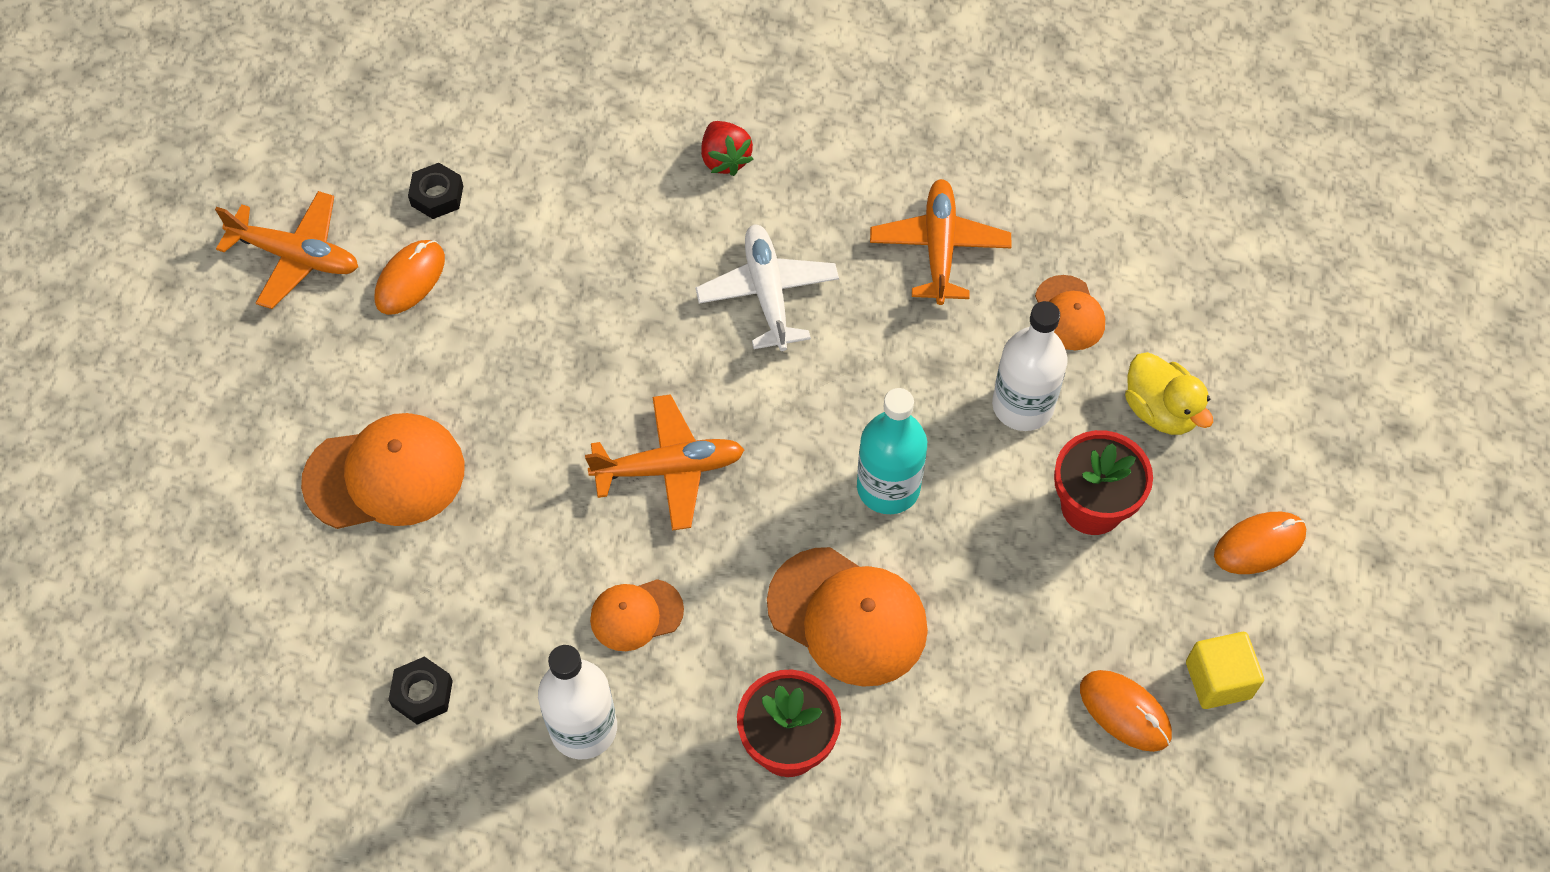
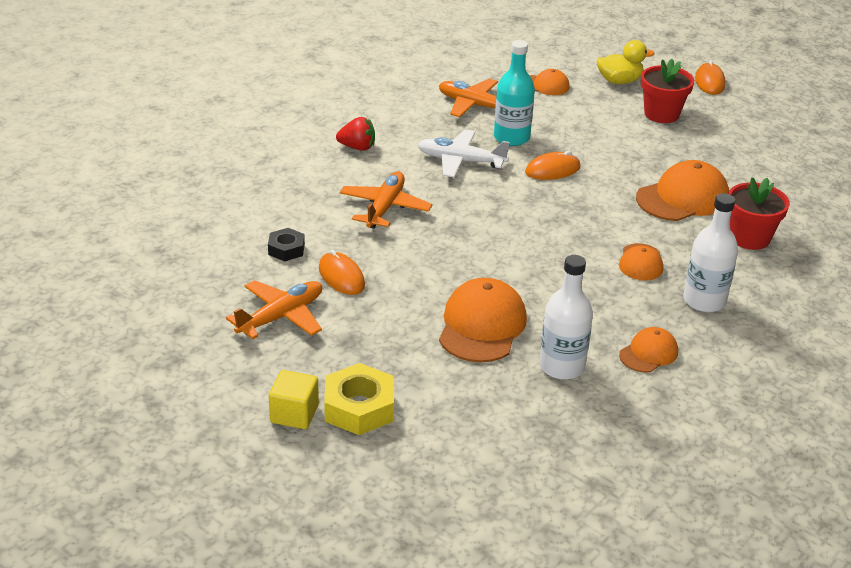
camera: 65 degrees left, 25 degrees down
black nut [388,656,453,725] -> orange cap [619,327,678,372]
orange plane [585,394,745,531] -> orange plane moved to [340,171,432,229]
turquoise bottle [857,388,927,514] -> turquoise bottle moved to [494,40,535,146]
white bottle [992,301,1068,431] -> white bottle moved to [539,255,593,380]
orange mouse [1080,670,1172,752] -> orange mouse moved to [525,151,581,180]
yellow cube [1186,632,1264,709] -> yellow cube moved to [269,370,319,429]
none -> yellow nut [324,363,394,435]

